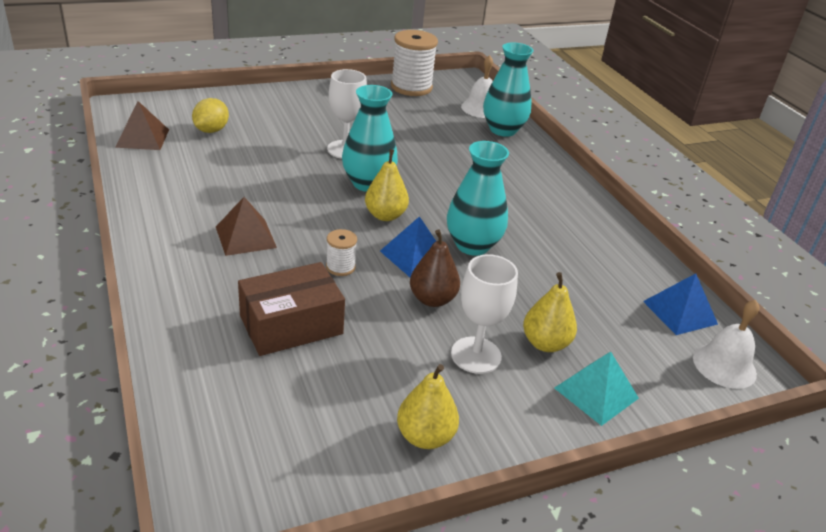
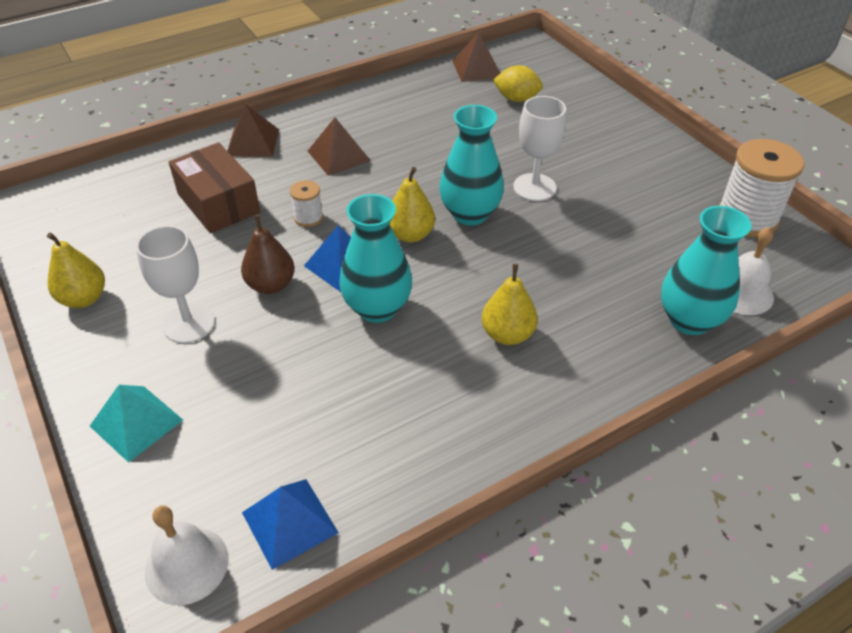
camera: 85 degrees right, 10 degrees up
yellow pear [523,272,577,352] -> yellow pear moved to [482,264,538,345]
none -> brown pyramid [227,104,279,157]

